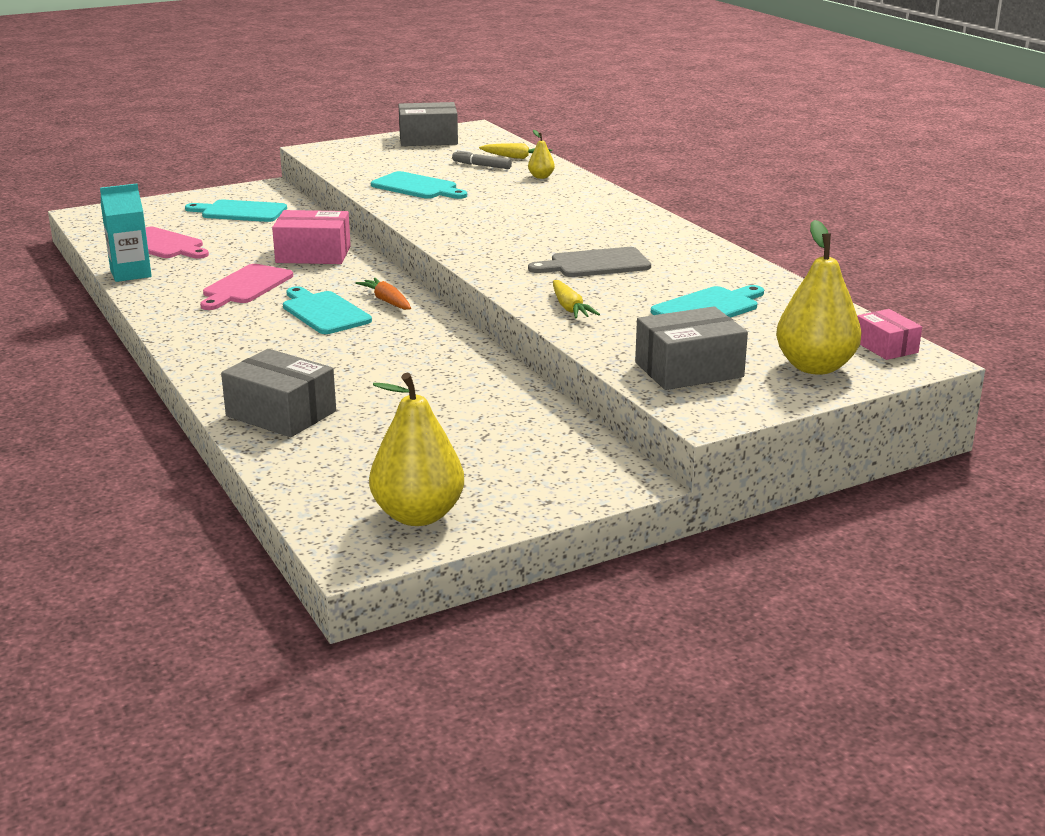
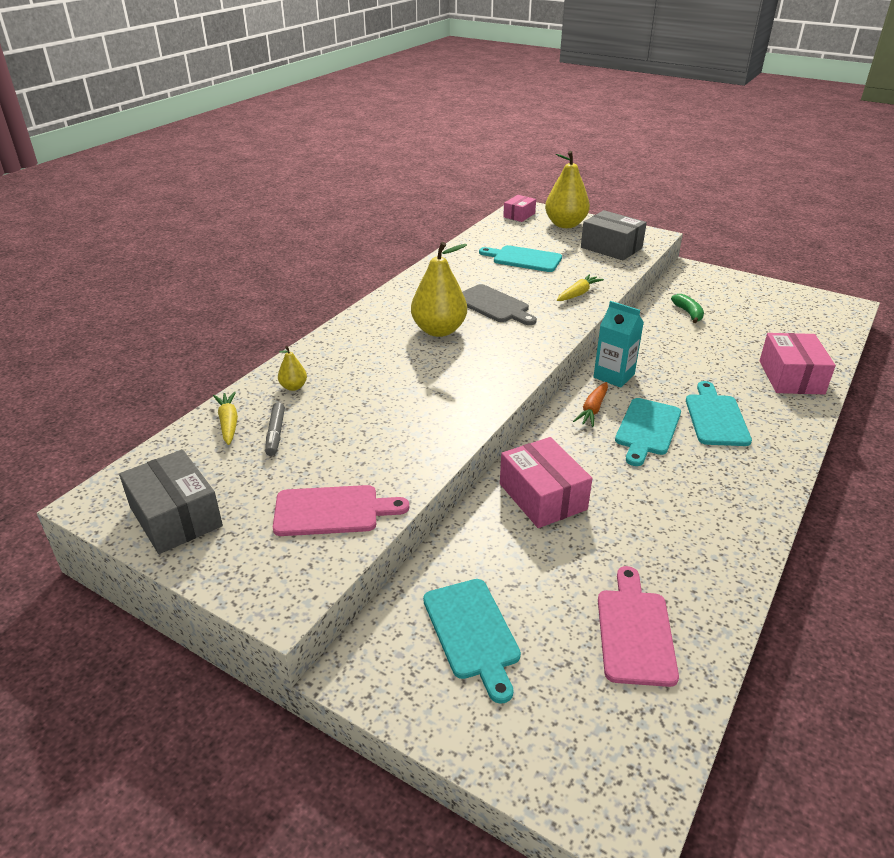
camera: 120 degrees left, 10 degrees up
turquoise carton [100,184,152,282] -> turquoise carton moved to [593,301,644,388]
pink cutting board [200,264,293,310] -> pink cutting board moved to [273,485,409,536]
grey box [221,349,336,437] -> pink box [759,333,836,394]
yellow pear [369,373,464,526] -> yellow pear moved to [411,242,467,337]
turquoise cutting board [371,171,467,199] -> turquoise cutting board moved to [686,381,752,446]
none -> green banana [671,294,704,323]

